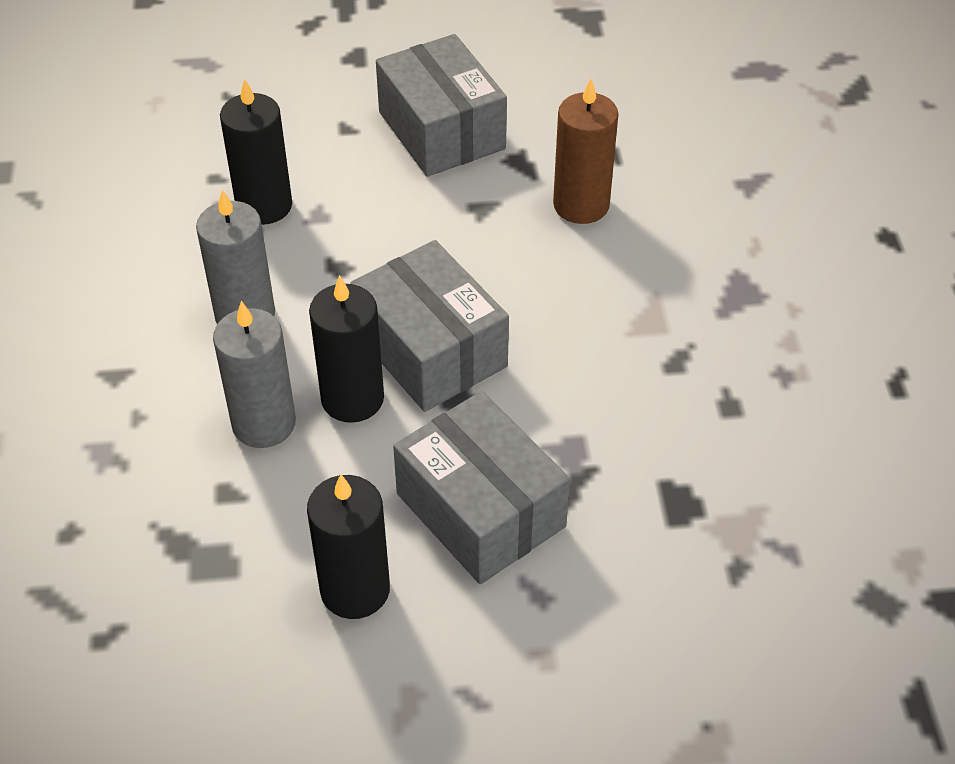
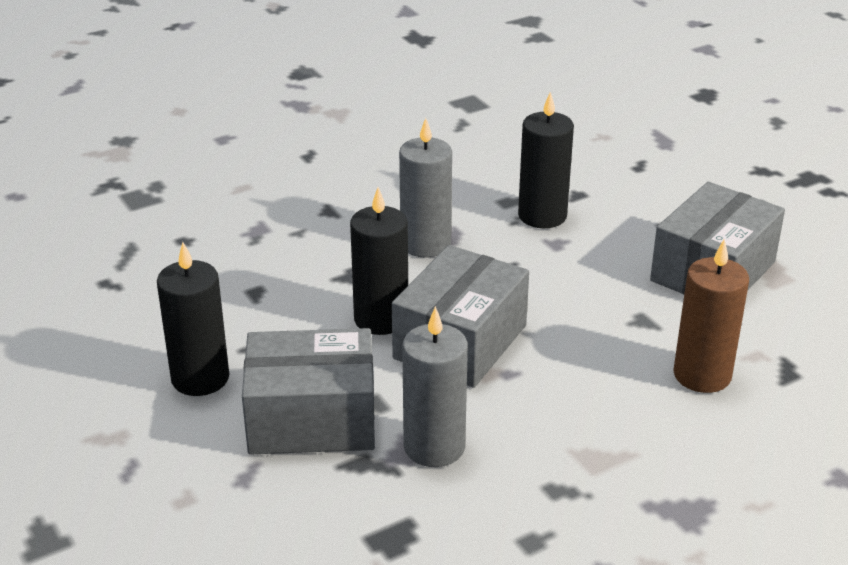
camera: 65 degrees right, 15 degrees down
grey candle [213,301,296,448] -> grey candle moved to [402,306,468,467]
grey box [393,391,570,584] -> grey box turned 60 degrees clockwise [242,328,375,455]

